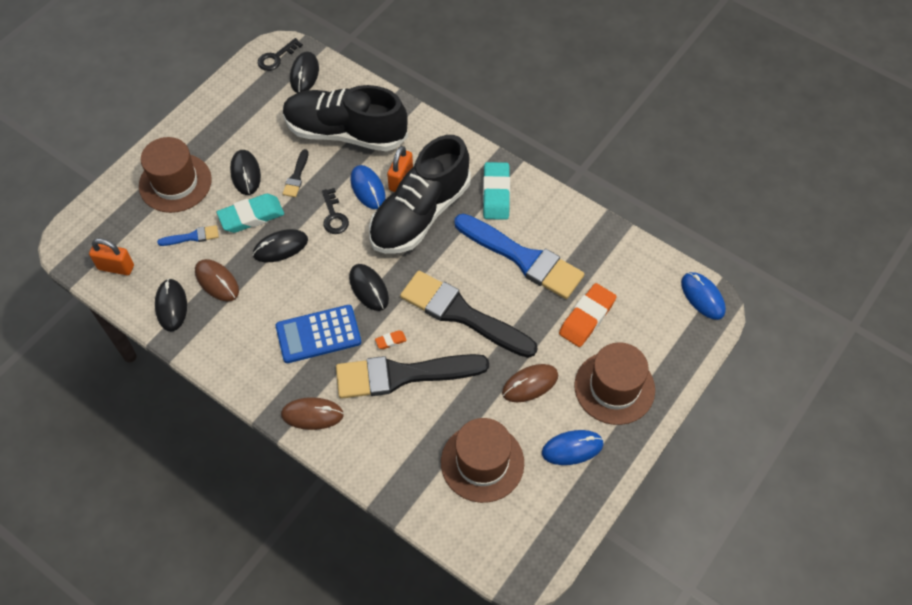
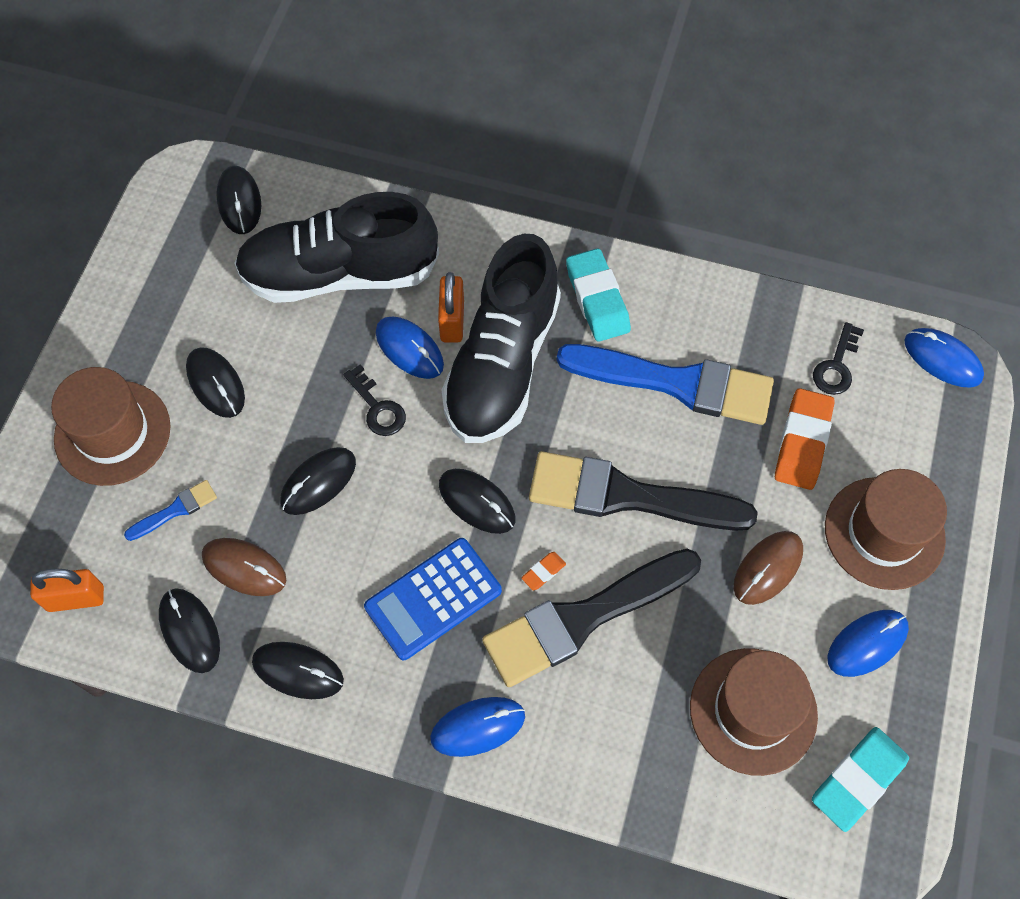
camera: 20 degrees left, 5 degrees up
turquoise eraser [217,194,284,233] -> turquoise eraser moved to [812,727,909,832]
black key [258,38,303,71] -> black key moved to [813,322,864,395]
brown mouse [281,397,344,430] -> blue mouse [430,697,525,757]
black brush [283,149,309,197] -> none
none -> black mouse [252,642,344,699]

